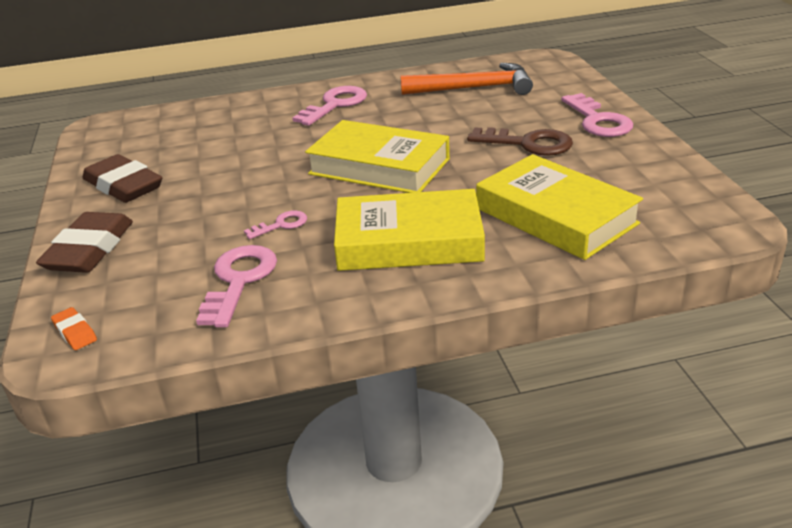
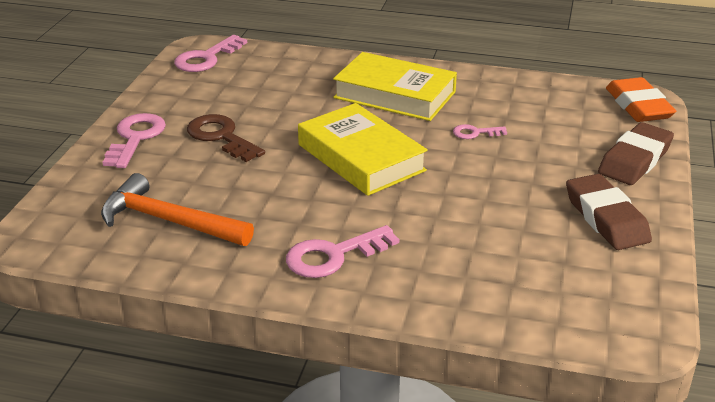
camera: 155 degrees left, 0 degrees up
orange eraser [51,307,97,350] -> orange eraser [606,77,676,122], size x2.19
pink key [196,245,277,327] -> pink key moved to [174,35,247,72]
yellow book [476,154,643,260] -> none

